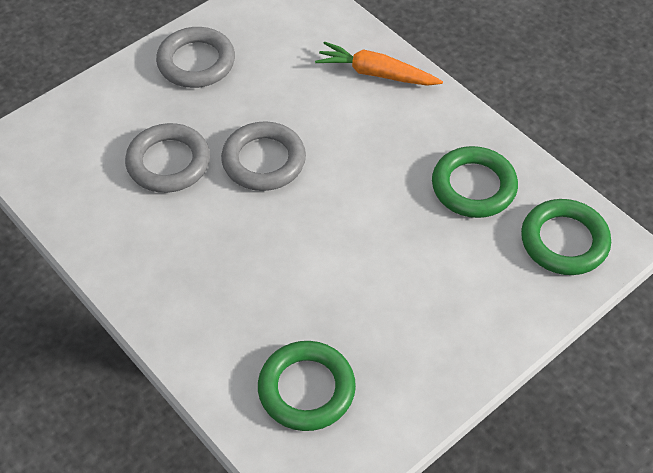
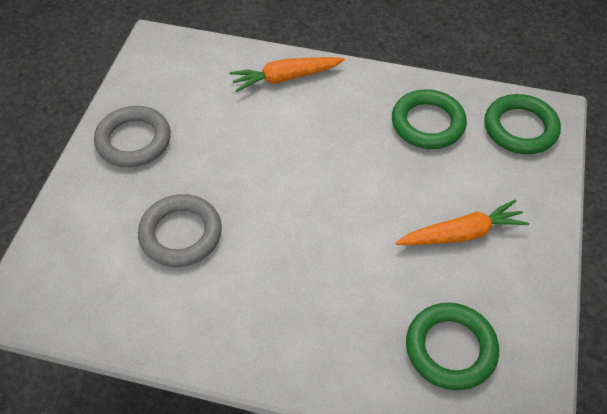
camera: 35 degrees left, 0 degrees up
grey ring [221,121,306,191] -> none
none -> orange carrot [396,200,529,245]

